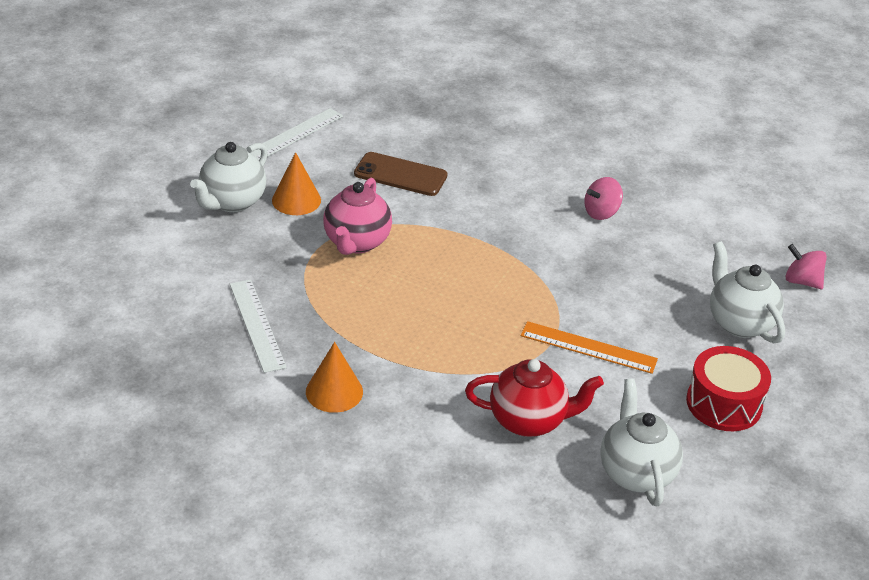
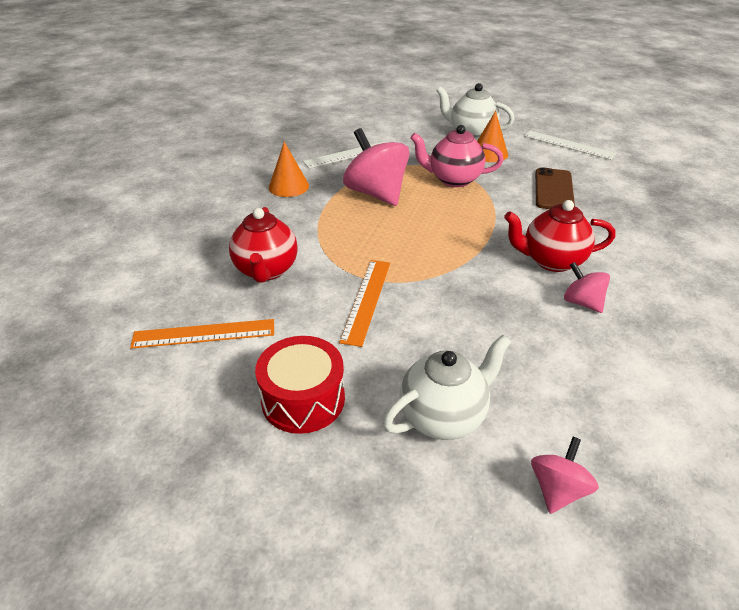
camera: 85 degrees right, 0 degrees up
white teapot [600,379,683,506] -> orange ruler [130,319,274,349]
none -> pink spinning top [343,128,410,206]
none -> red teapot [504,200,615,272]

